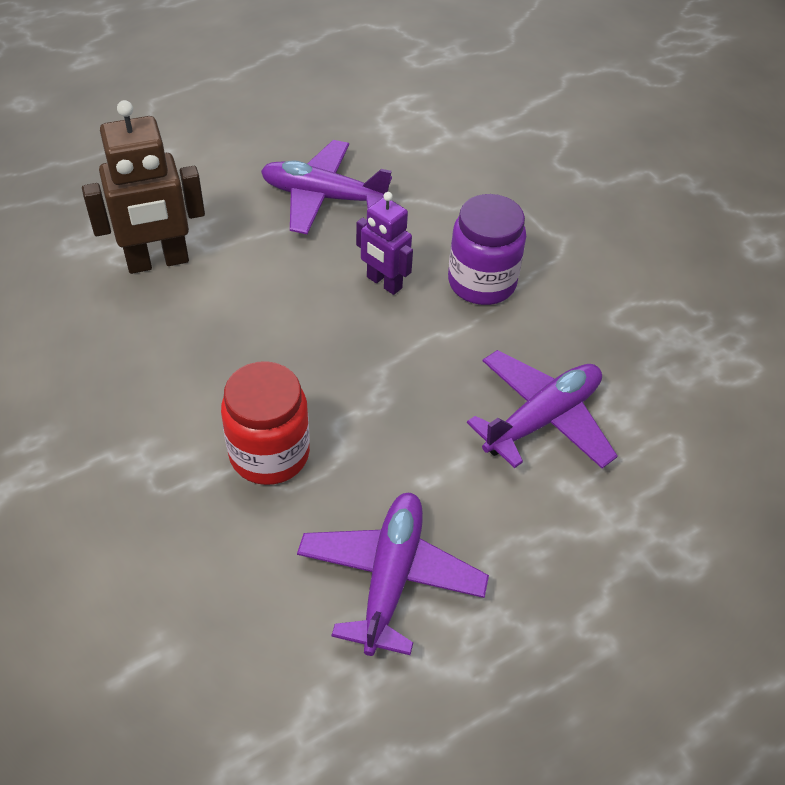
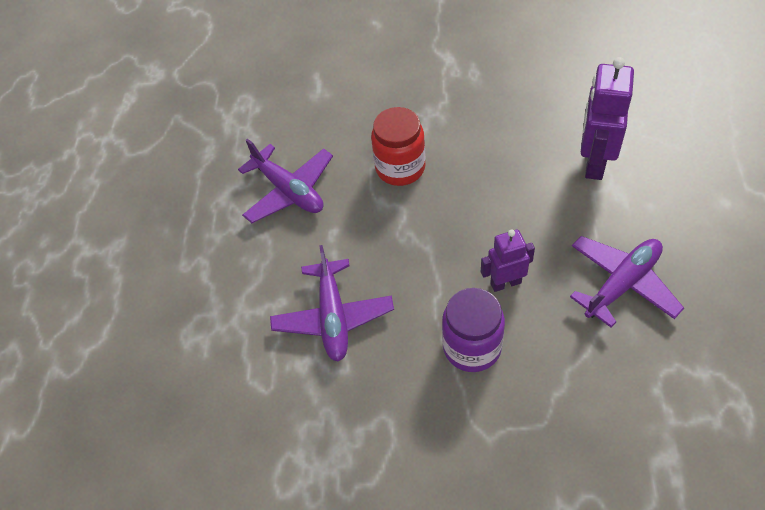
camera: 130 degrees right, 5 degrees up
brown robot [82,100,205,274] -> purple robot [581,57,634,180]

